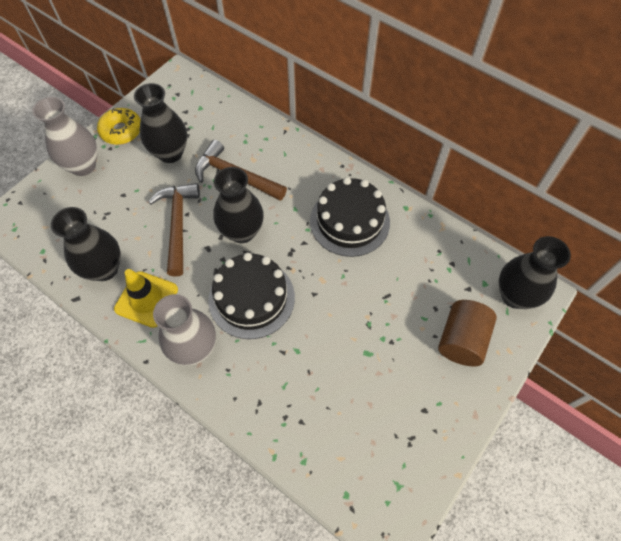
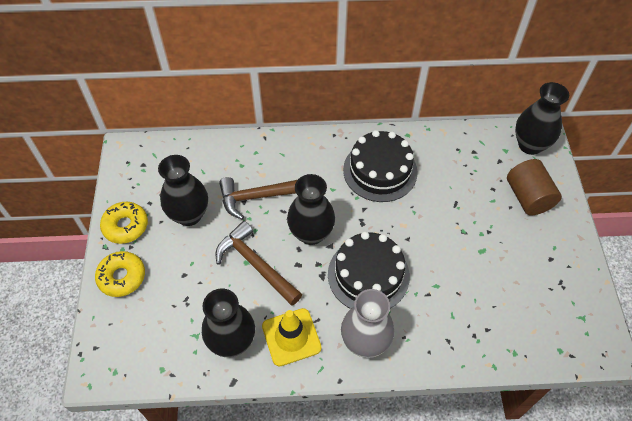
camera: 40 degrees left, 5 degrees down
grey vase [32,97,97,176] -> yellow donut [95,251,145,297]

